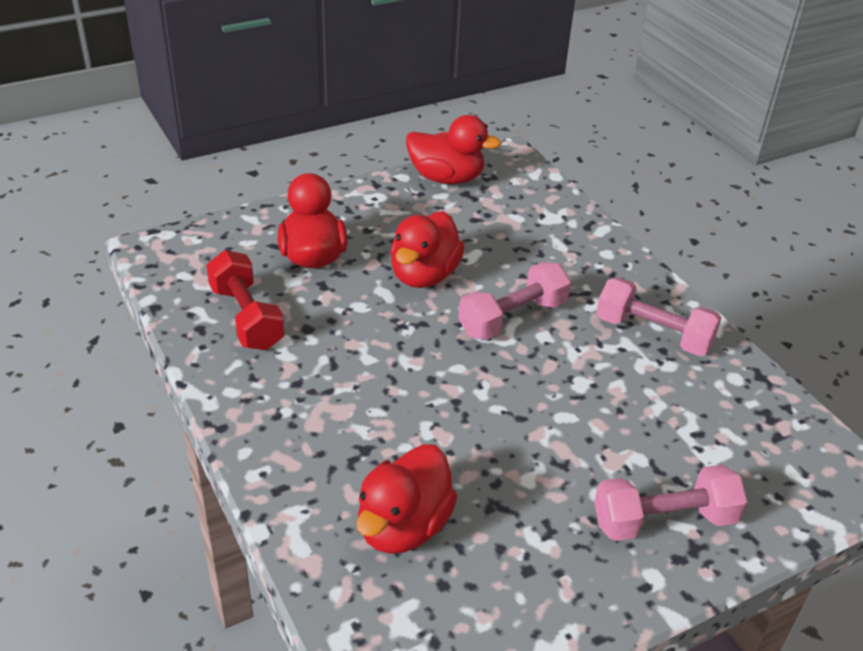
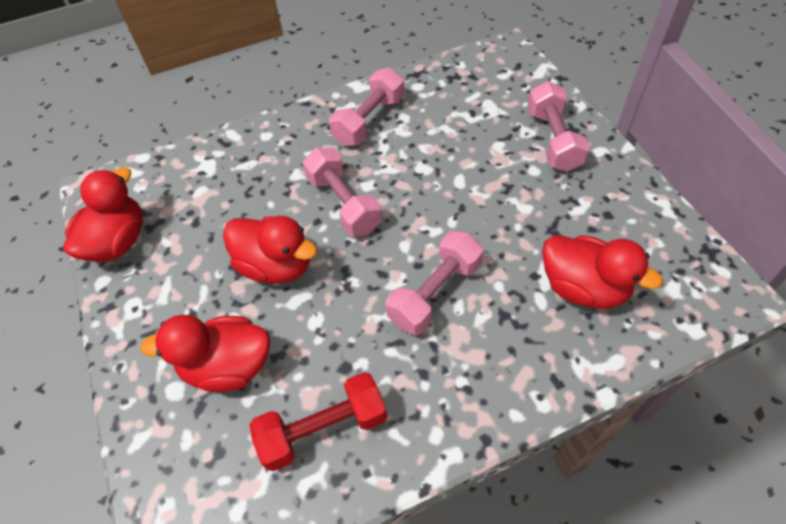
camera: 80 degrees left, 15 degrees up
none -> pink dumbbell [386,231,483,335]

